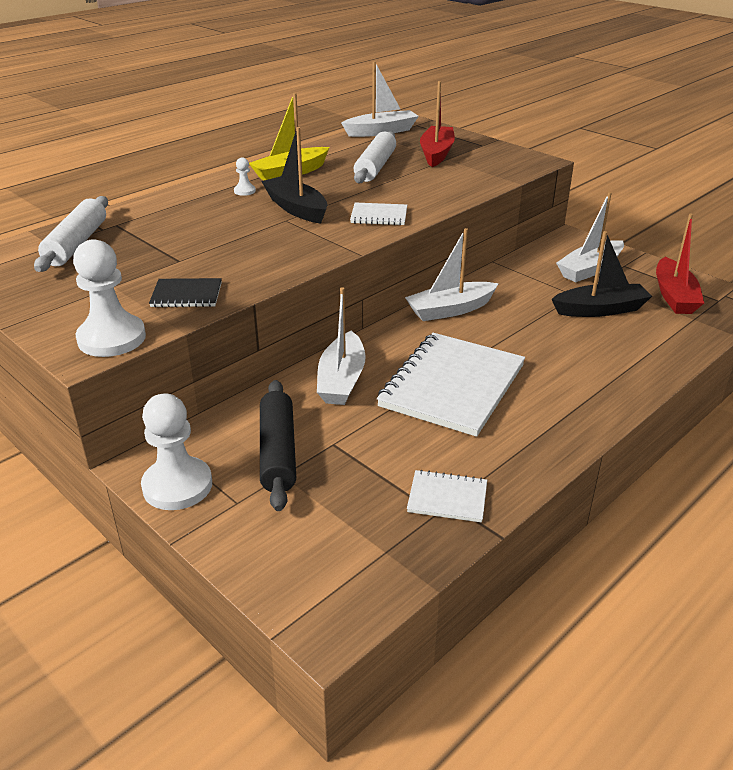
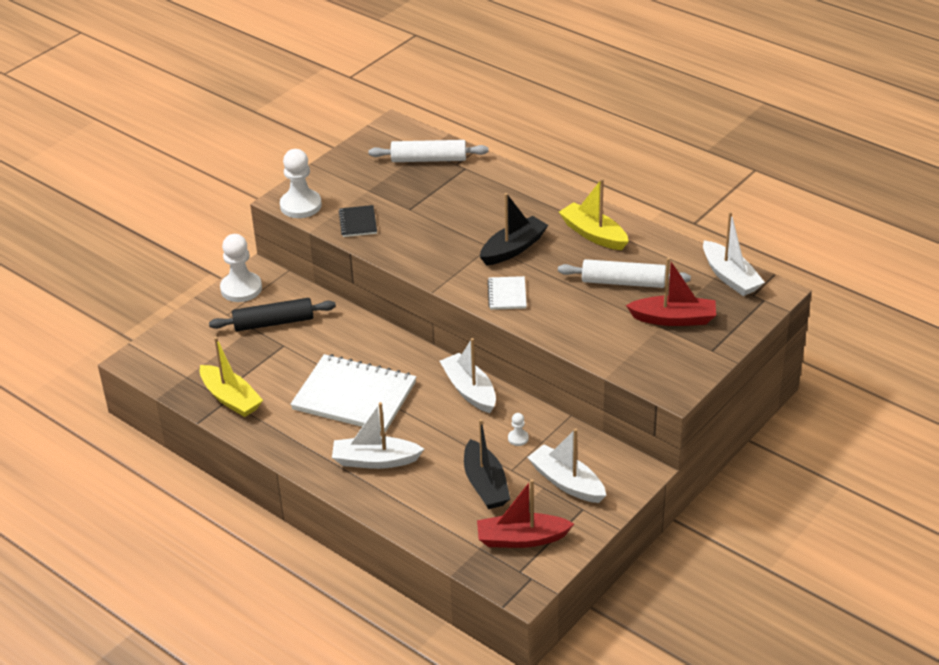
camera: 85 degrees right, 5 degrees up
white pawn [234,157,256,196] -> white pawn moved to [508,413,529,446]
white boat [317,287,366,405] -> white boat moved to [332,402,424,469]
white notebook [407,470,487,523] -> yellow boat [200,337,263,417]

